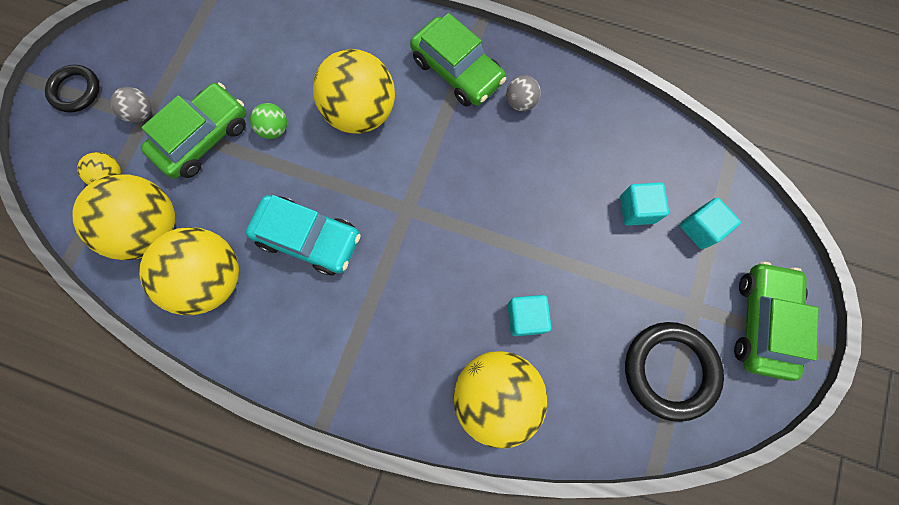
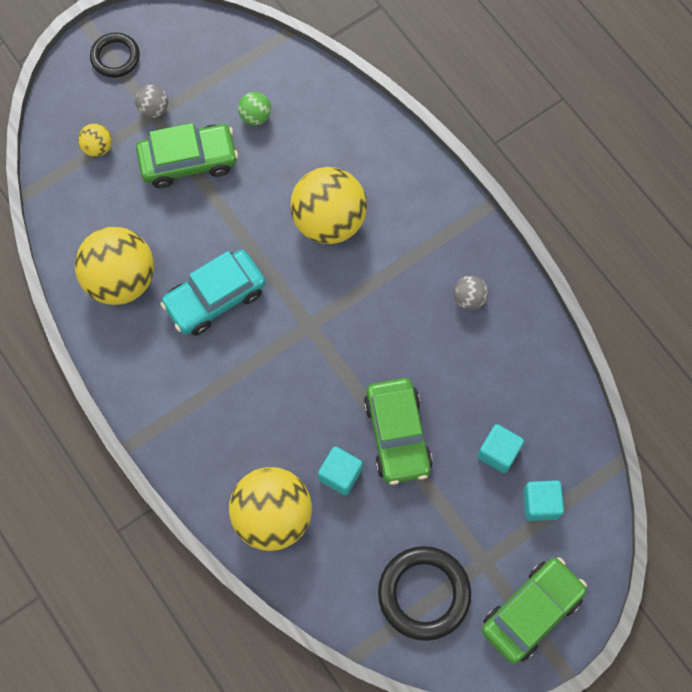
camera: 35 degrees right, 5 degrees down
yellow ball [72,174,175,260] -> none
turquoise car [246,195,361,276] -> turquoise car turned 90 degrees clockwise [160,250,266,336]
green ball [250,103,287,139] -> green ball moved to [238,92,271,125]
green car [410,13,506,107] -> green car moved to [364,378,433,485]

